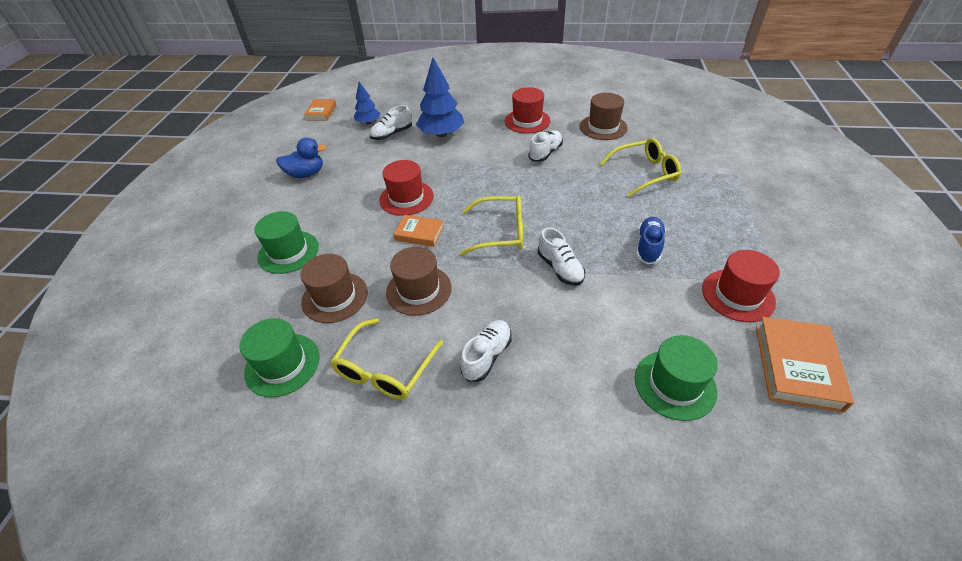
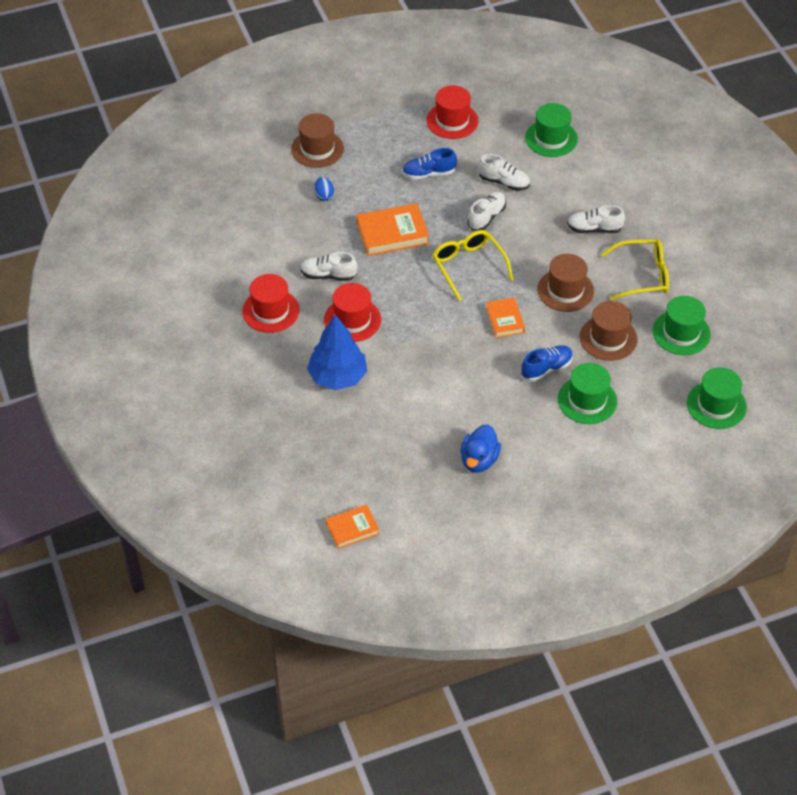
camera: 120 degrees left, 5 degrees up
blue duck [276,138,326,178] -> blue duck turned 120 degrees counterclockwise [460,424,501,473]
blue tree [354,82,380,124] -> none
white shoe [370,105,412,140] -> white shoe moved to [478,154,530,191]
red hat [379,160,434,216] -> red hat moved to [324,283,381,342]
brown hat [580,93,628,140] -> brown hat moved to [291,113,344,168]
yellow glasses [600,138,681,197] -> blue egg [314,177,334,201]
orange book [756,317,854,413] -> orange book moved to [356,203,429,256]
none -> blue shoe [521,345,573,381]
none -> green hat [687,367,747,429]

